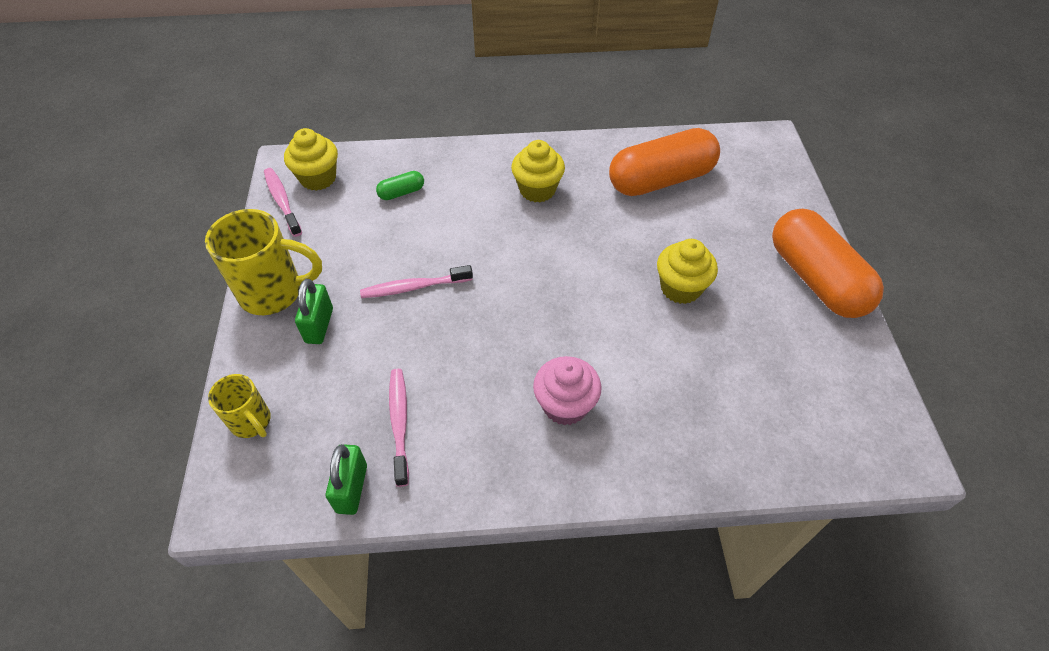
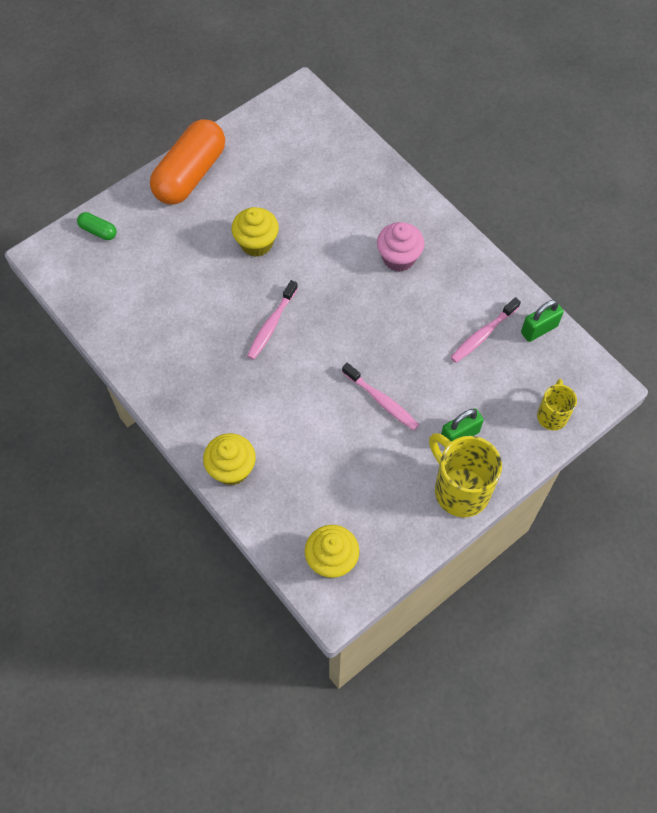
camera: 125 degrees left, 10 degrees up
pink toothbrush [264,168,302,237] -> pink toothbrush moved to [247,280,298,360]
green capsule [376,171,424,200] -> green capsule moved to [77,212,117,240]
yellow cupcake [511,140,565,203] -> yellow cupcake moved to [203,433,256,485]
orange capsule [609,128,720,196] -> none

